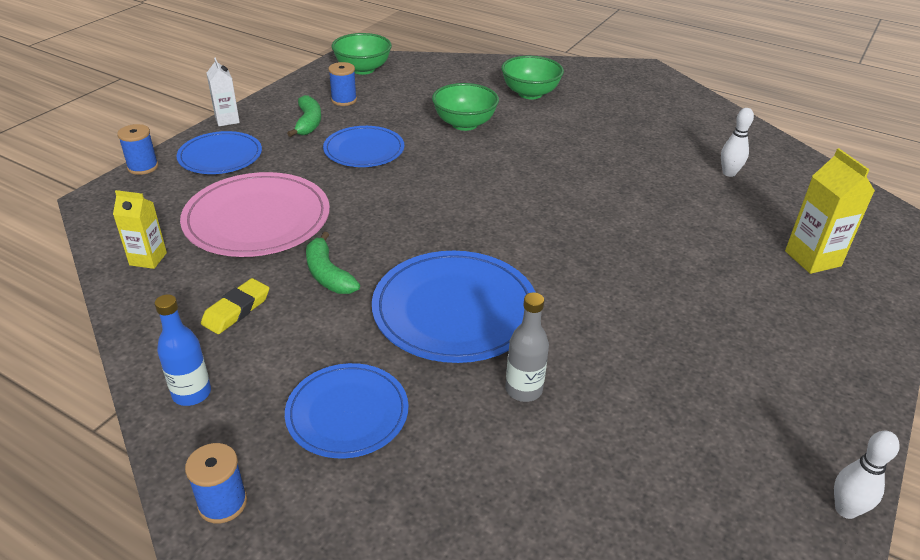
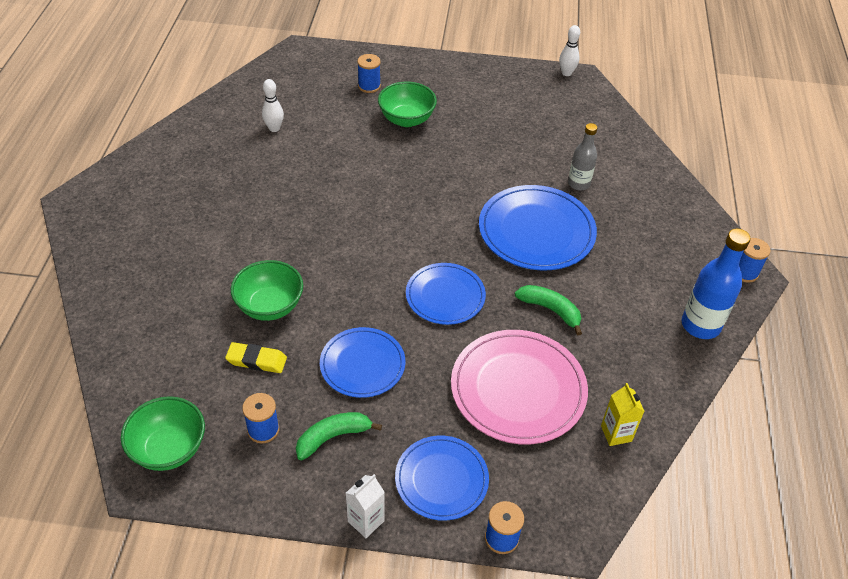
camera: 115 degrees left, 10 degrees up
blue bottle [155,294,211,406] -> blue bottle [682,228,751,339], size x1.55
yellow eraser [201,278,269,334] -> yellow eraser moved to [225,342,287,373]
blue plate [285,363,409,458] -> blue plate moved to [406,263,486,325]
green banana [306,232,360,294] -> green banana turned 90 degrees counterclockwise [515,285,582,336]
green bowl [501,56,564,99] -> green bowl moved to [378,81,437,127]
yellow carton [785,148,875,274] -> blue spool [357,54,381,93]

